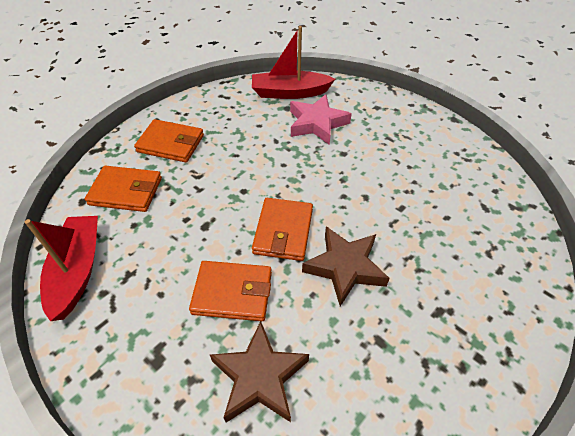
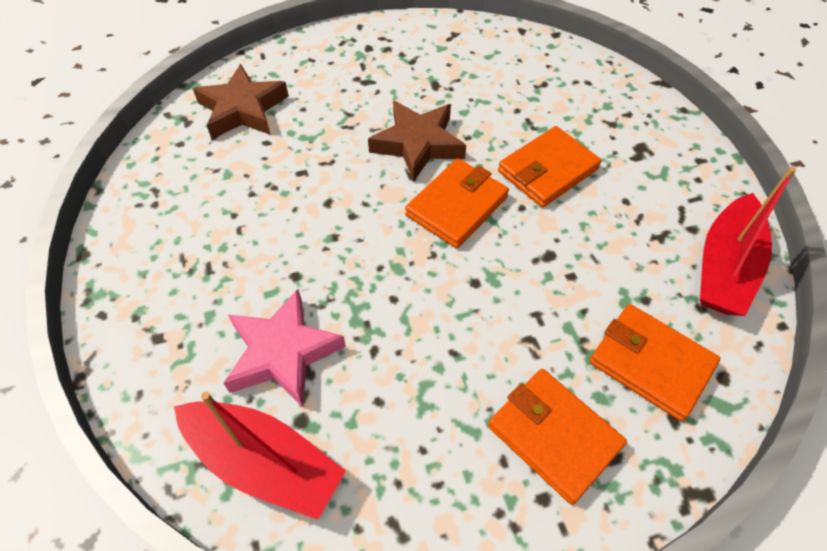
camera: 150 degrees left, 5 degrees up
orange wallet [189,261,272,321] -> orange wallet turned 75 degrees counterclockwise [498,126,601,207]
brown star [210,321,309,423] -> brown star moved to [193,64,289,139]

